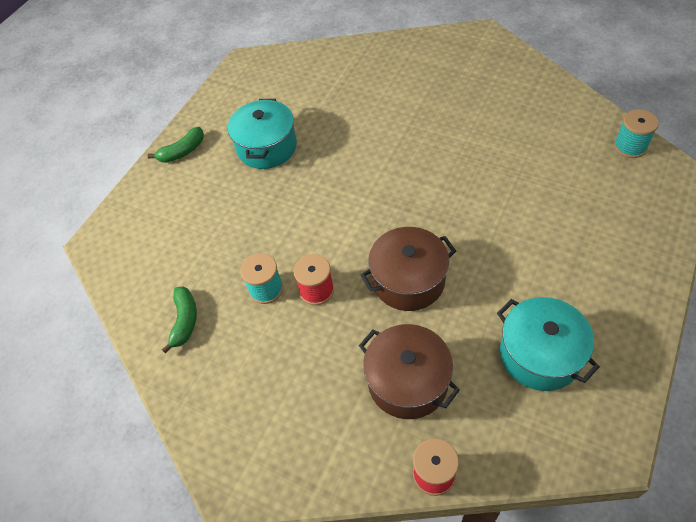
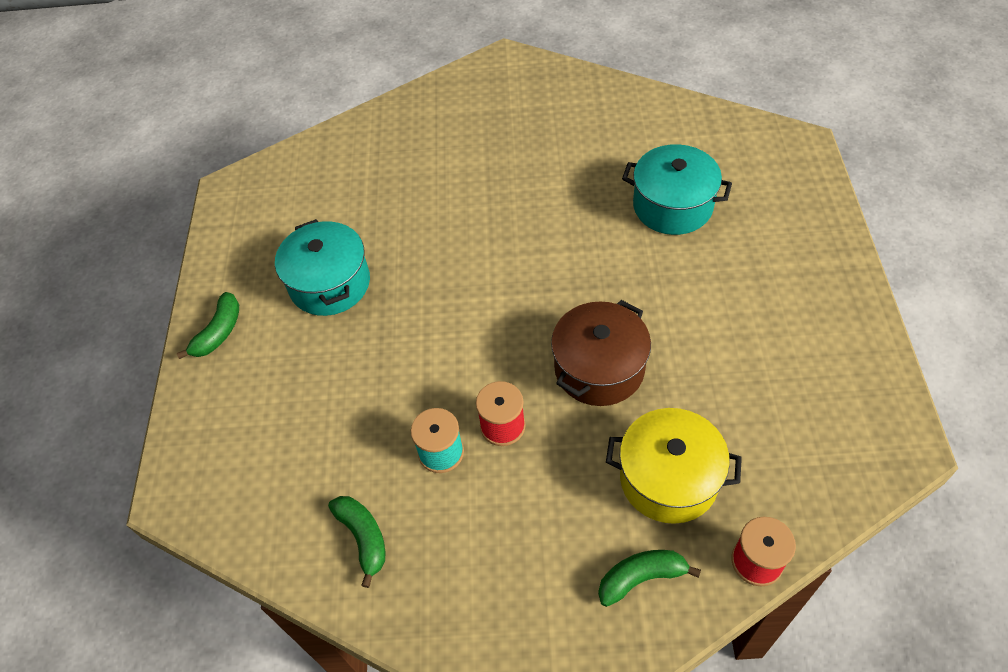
camera: 30 degrees left, 0 degrees up
brown pot [359,324,460,419] -> yellow pot [606,408,742,524]
turquoise pot [497,297,600,391] -> turquoise pot moved to [622,144,732,235]
turquoise spool [614,109,659,158] -> none
none -> green banana [598,550,701,607]

